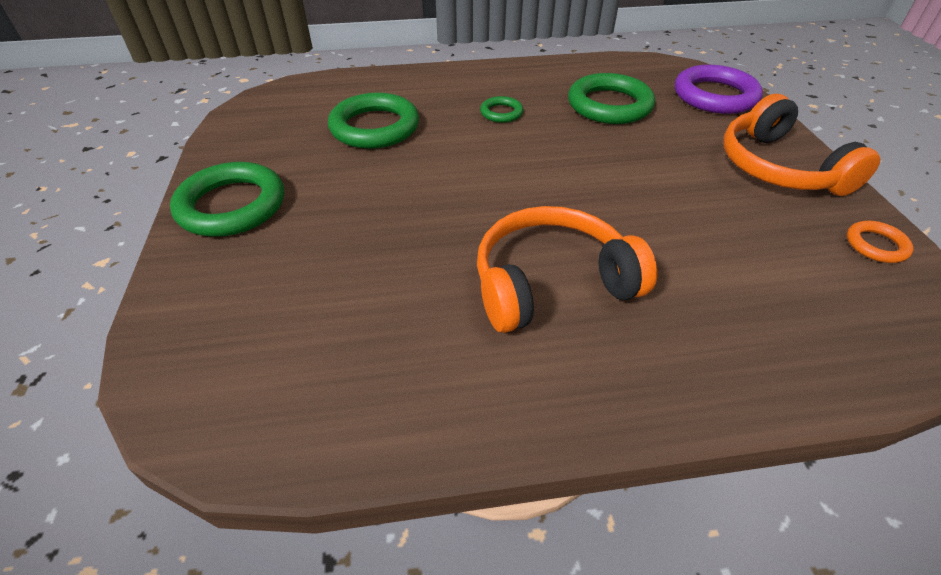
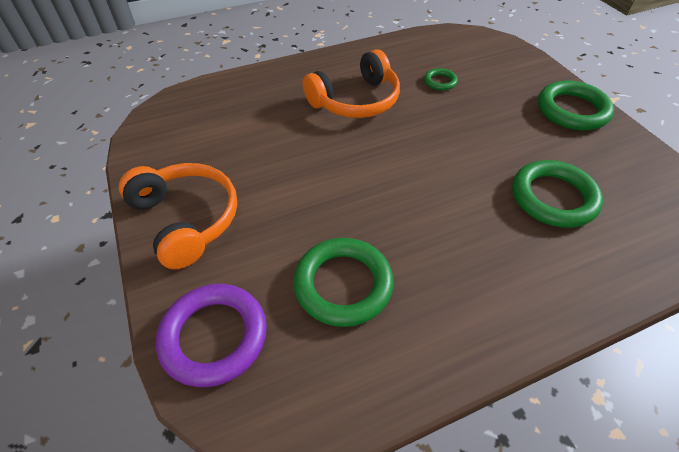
camera: 165 degrees right, 5 degrees up
green ring [480,96,523,123] -> green ring moved to [424,68,458,91]
orange ring [847,221,913,263] -> none

